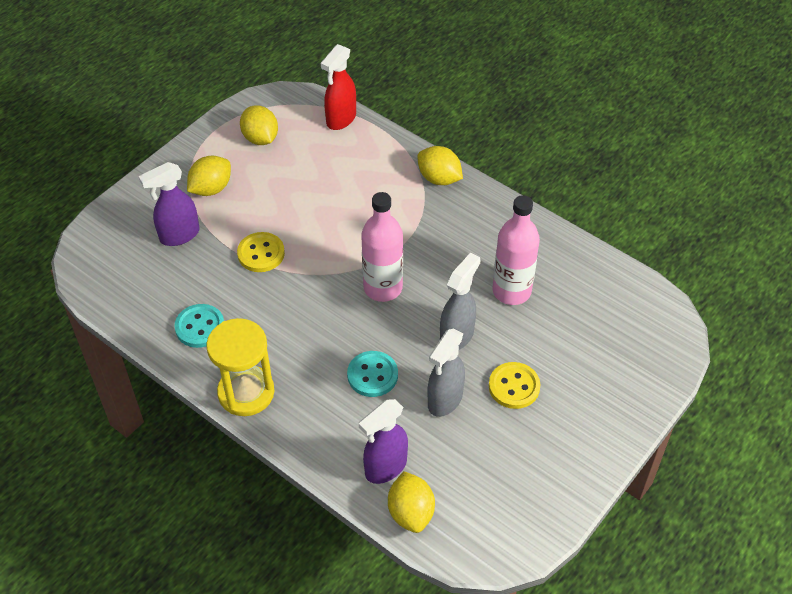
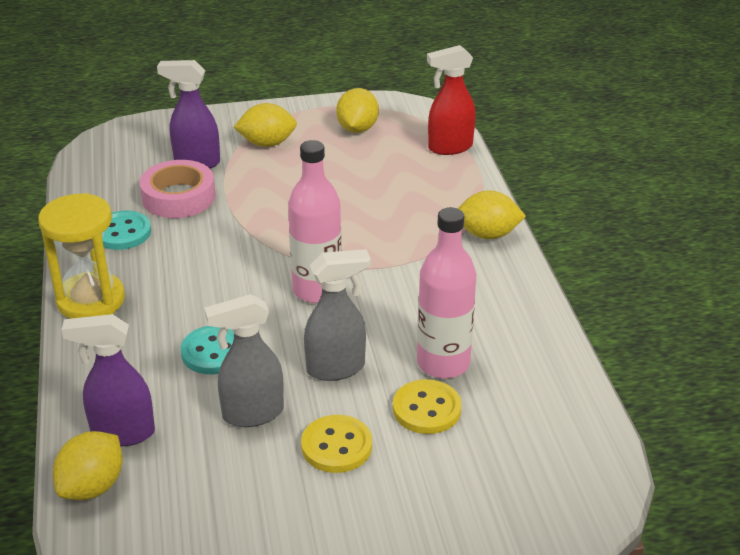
camera: 40 degrees right, 15 degrees down
yellow button [237,232,285,272] -> yellow button moved to [393,379,462,434]
yellow lemon [417,146,463,185] -> yellow lemon turned 75 degrees counterclockwise [458,190,526,239]
none -> pink tape [139,160,216,218]

